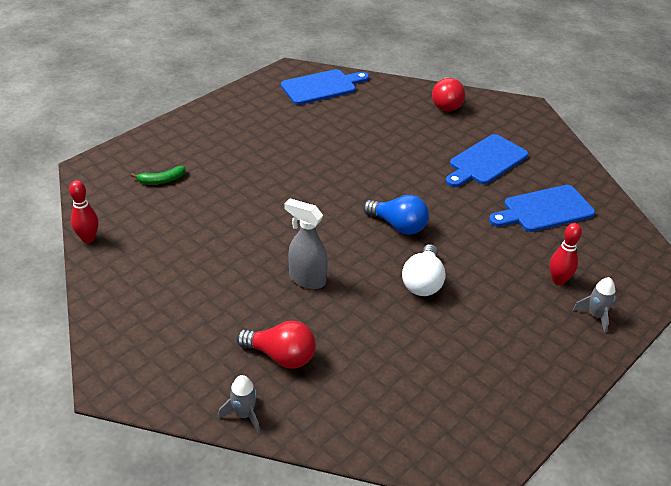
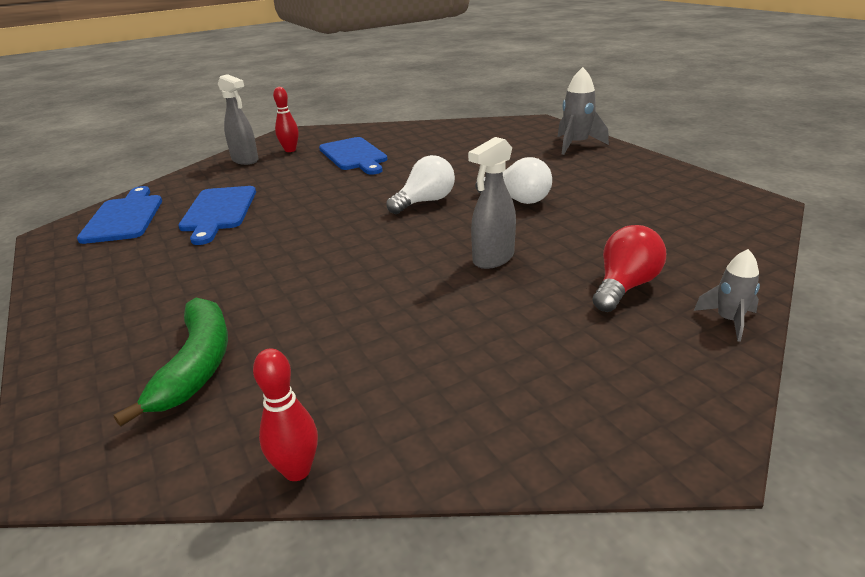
camera: 70 degrees left, 10 degrees down
green banana [131,166,185,184] -> green banana [114,298,228,427], size x1.86
blue light bulb [363,195,429,235] -> white light bulb [386,155,455,214]
red light bulb [432,78,465,111] -> grey spray bottle [218,74,259,165]
blue cutting board [489,185,595,232] -> blue cutting board moved to [178,186,256,245]
red bowling pin [550,223,582,285] -> red bowling pin moved to [273,87,299,152]
grey rocket [573,277,616,333] -> grey rocket [557,67,609,155], size x1.64

